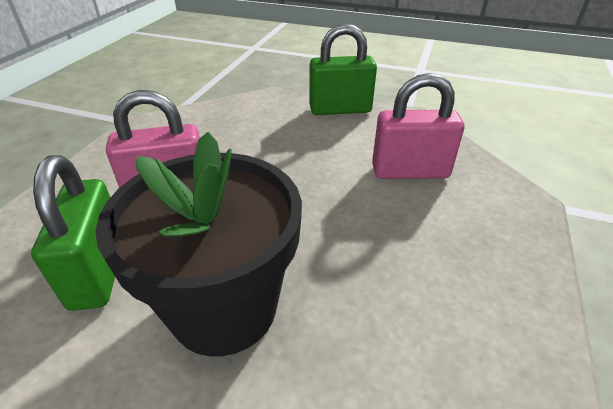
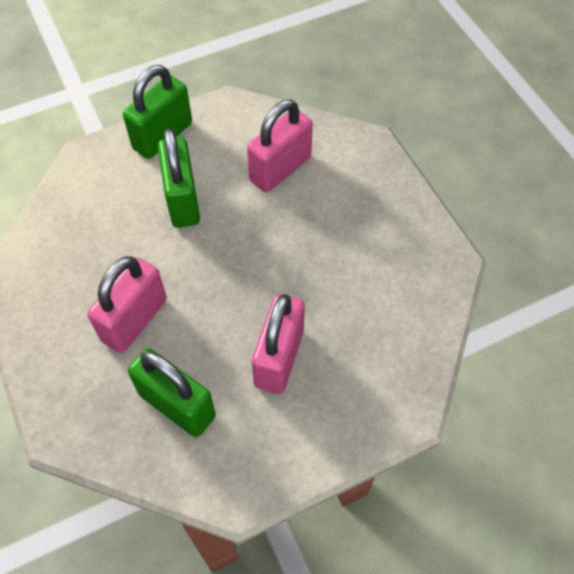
camera: 45 degrees left, 20 degrees up
black flower pot [95,132,302,356] -> pink padlock [252,294,305,394]
none -> green padlock [158,129,200,228]

